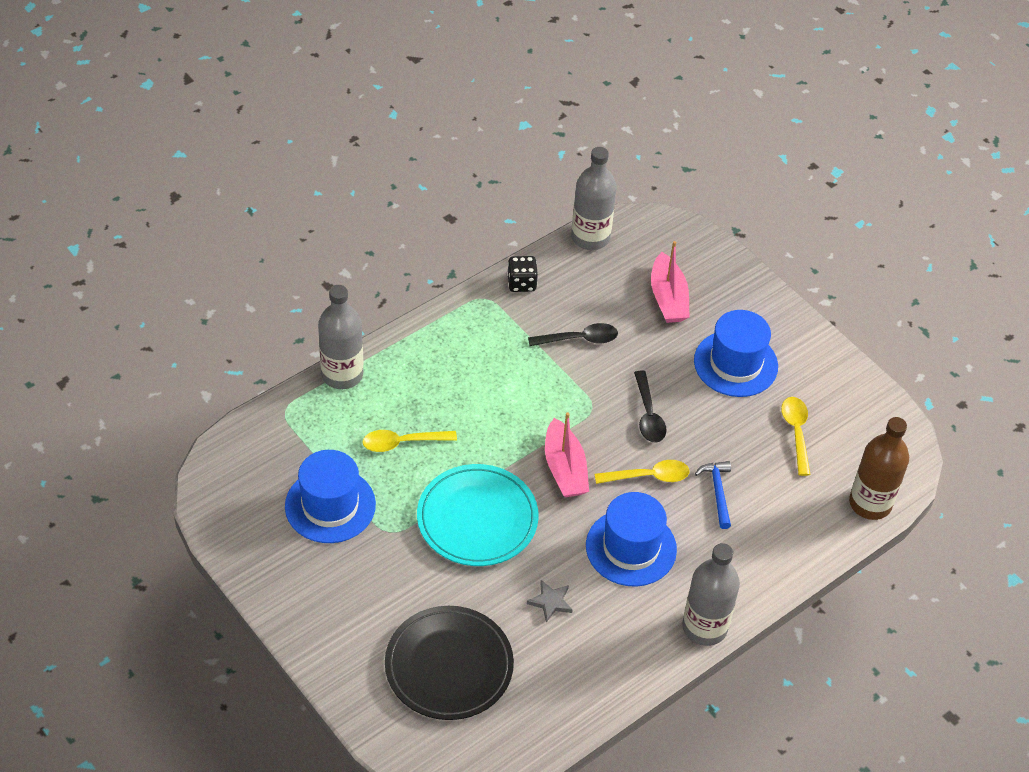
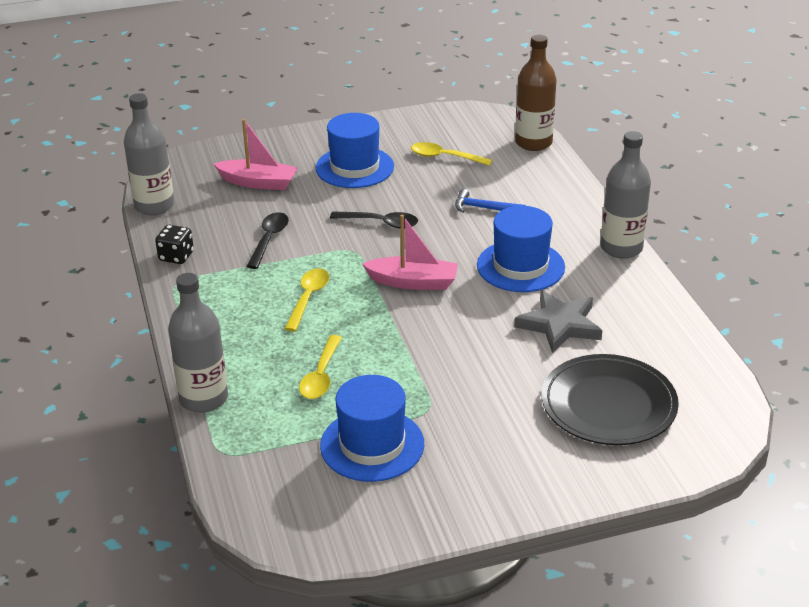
camera: 65 degrees left, 15 degrees down
turquoise plate [417,464,539,566] -> none
grey star [527,580,573,623] -> grey star [515,290,602,353], size x1.88
yellow spoon [595,460,690,484] -> yellow spoon moved to [284,268,329,332]

